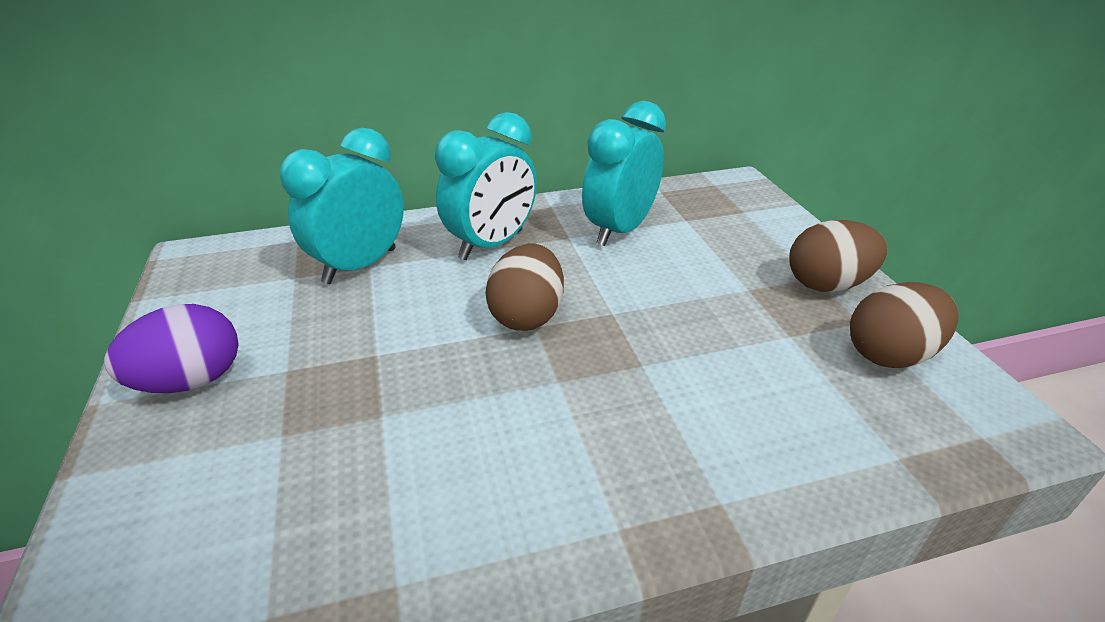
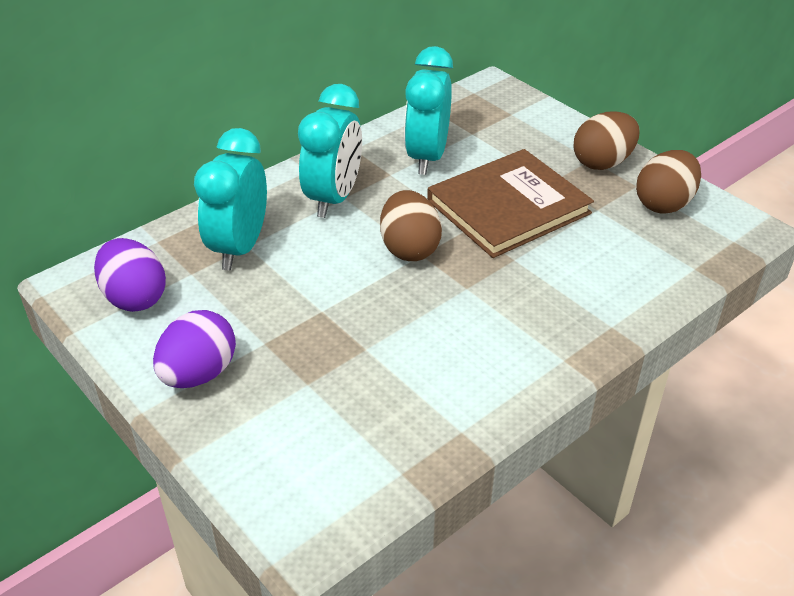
camera: 25 degrees left, 5 degrees up
none -> purple egg [94,238,166,312]
none -> brown book [427,149,594,258]

